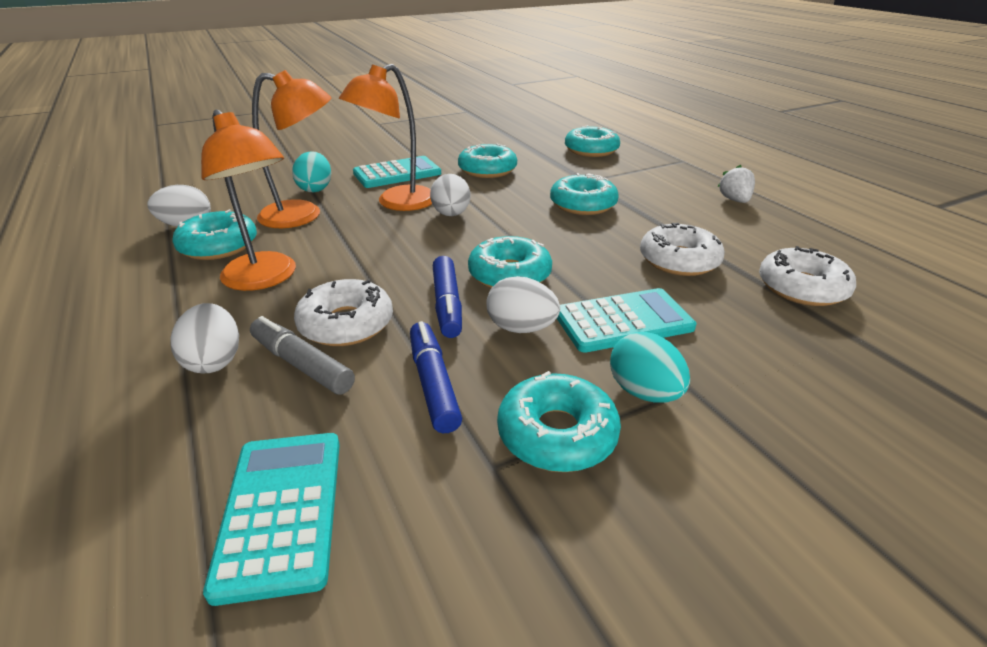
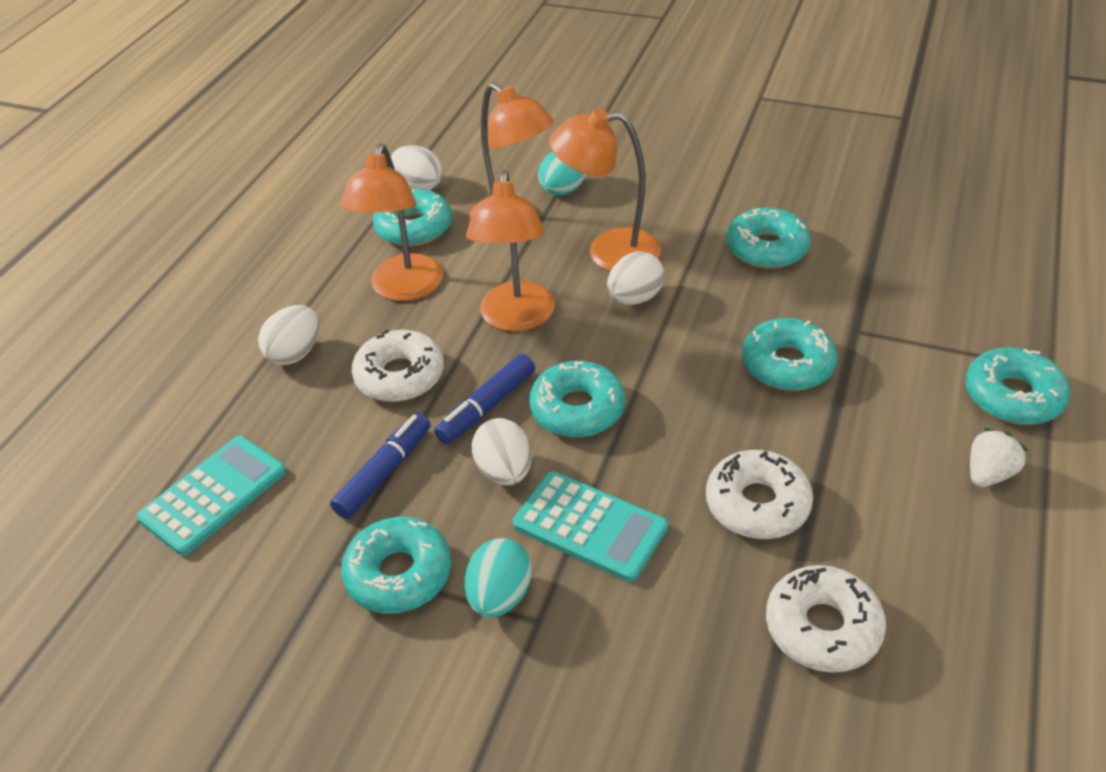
camera: 50 degrees right, 10 degrees up
grey marker [250,316,355,395] -> none
turquoise calculator [353,156,441,188] -> none
turquoise donut [565,125,620,157] -> turquoise donut moved to [966,347,1070,425]
none -> orange lamp [466,170,555,332]

